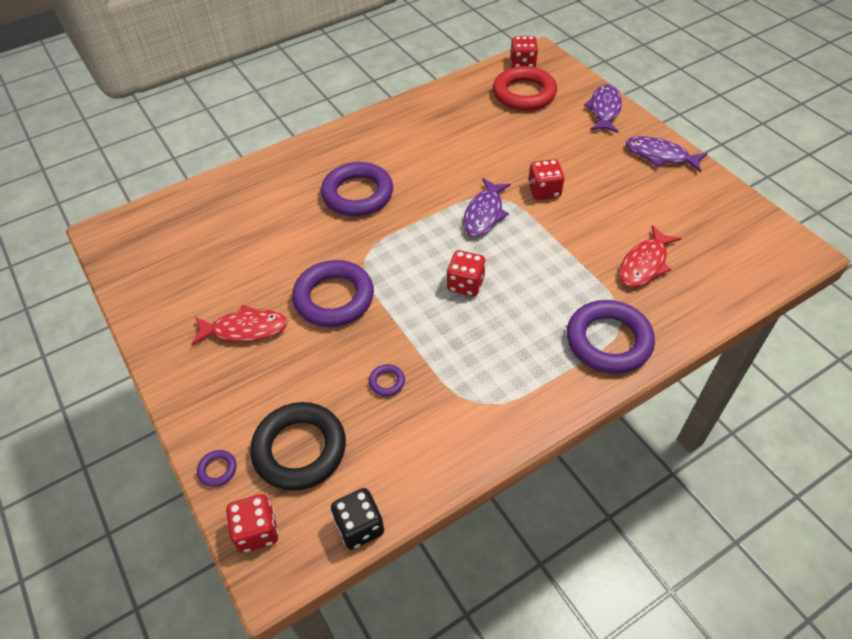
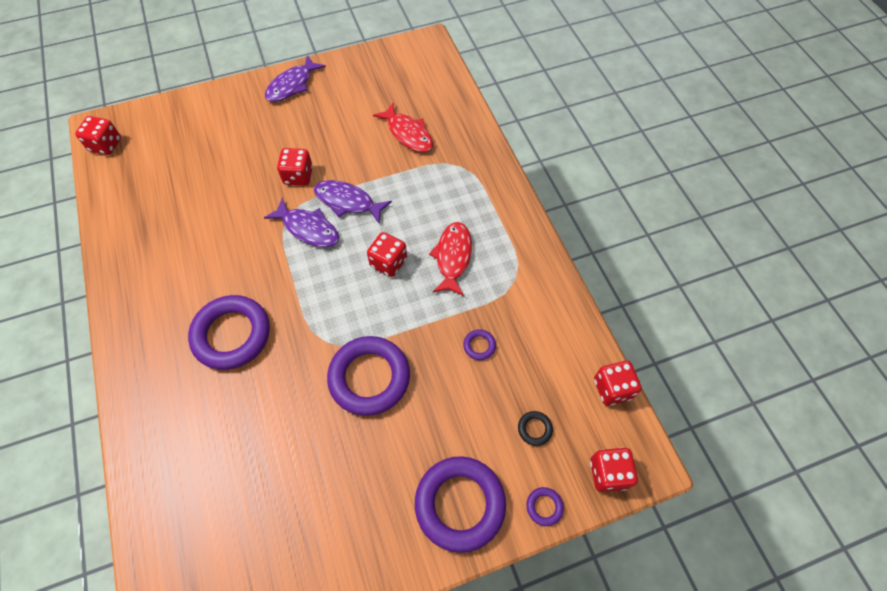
camera: 80 degrees left, 10 degrees up
red fish [191,305,288,345] -> red fish moved to [429,222,472,296]
black ring [250,402,346,491] -> black ring [518,411,553,446], size x0.41
black dice [331,488,384,550] -> red dice [594,361,642,406]
red ring [493,66,557,111] -> none
purple ring [567,300,655,374] -> purple ring moved to [415,456,506,553]
purple fish [584,84,622,133] -> purple fish moved to [314,180,392,223]

